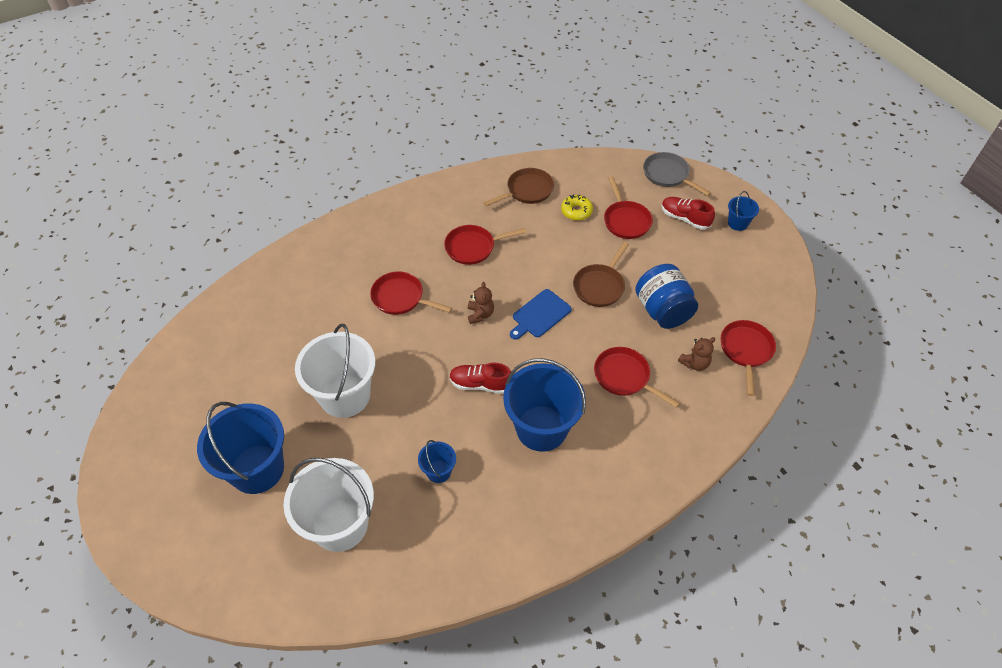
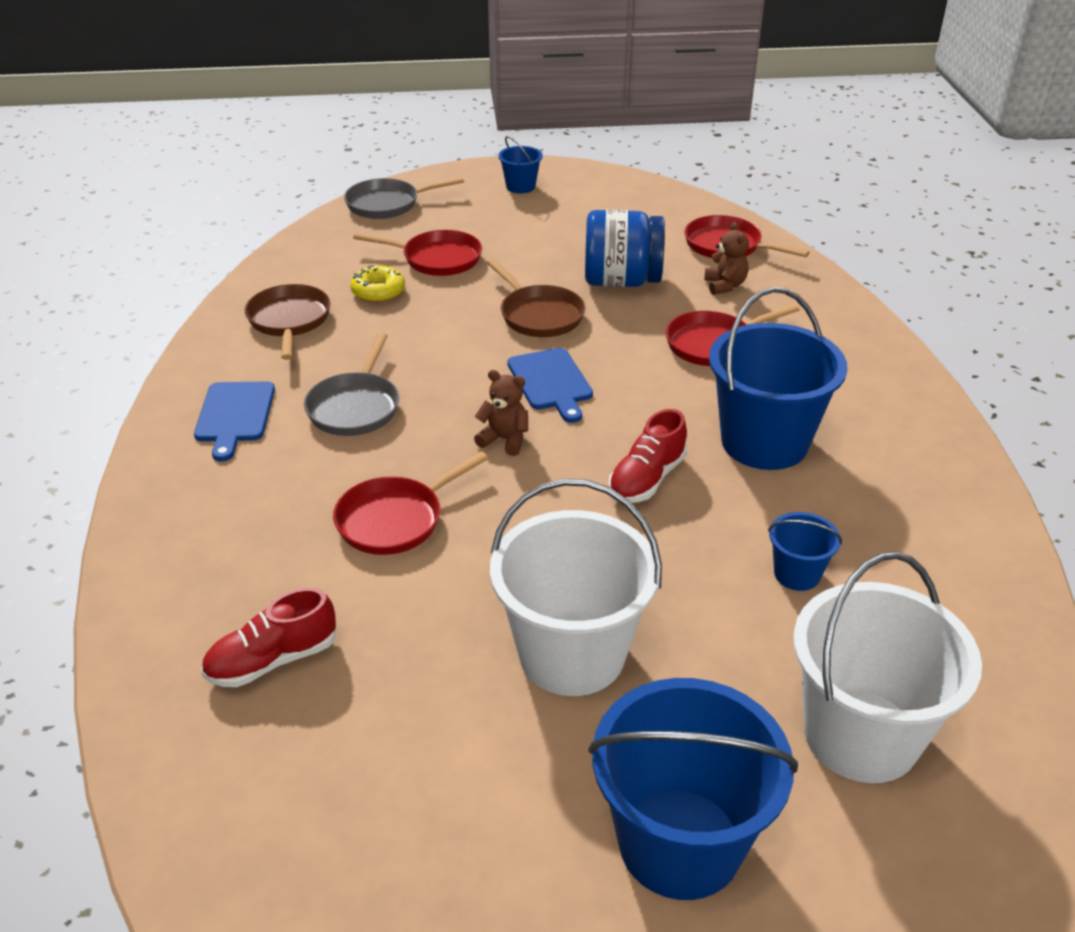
camera: 65 degrees left, 15 degrees down
red pan [444,225,526,265] -> grey pan [304,333,399,436]
red shoe [662,197,715,230] -> red shoe moved to [201,588,336,687]
none -> blue cutting board [194,382,275,462]

